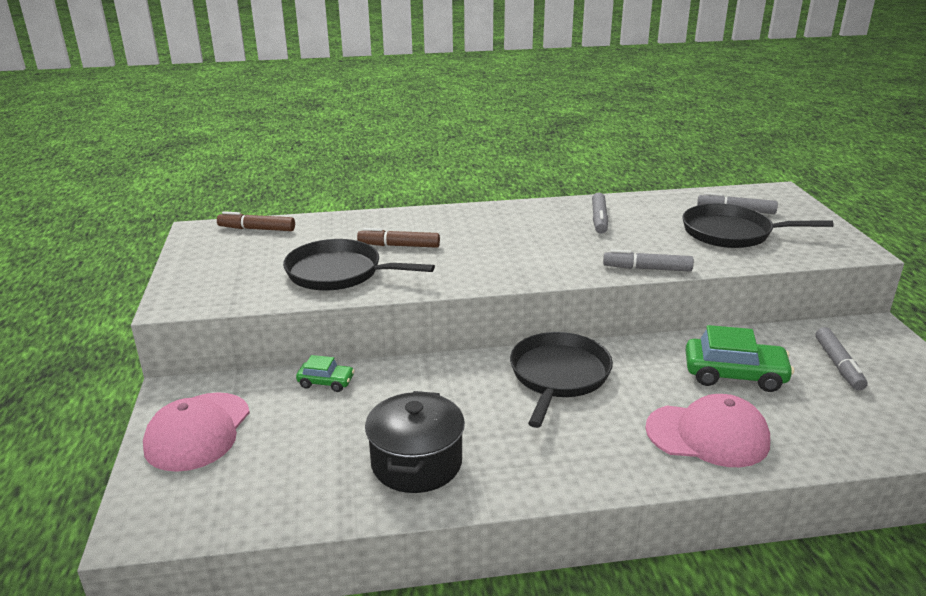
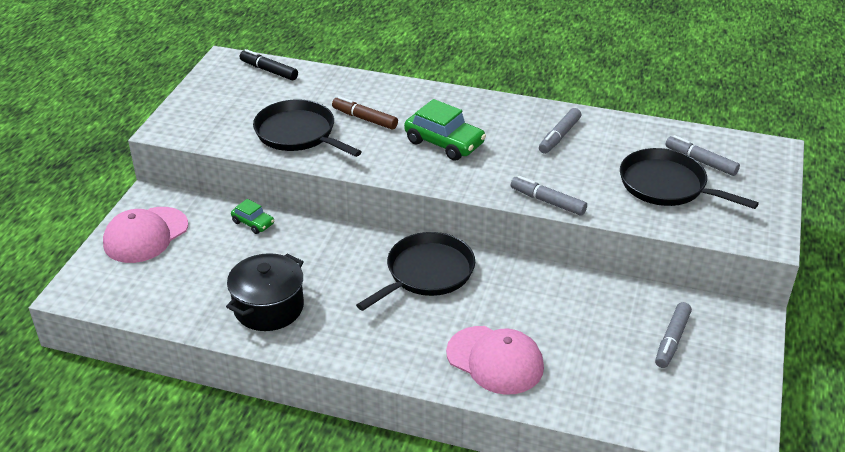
camera: 25 degrees right, 10 degrees up
brown marker [217,211,295,231] -> black marker [240,49,298,80]
green car [685,325,794,392] -> green car moved to [404,99,486,161]

